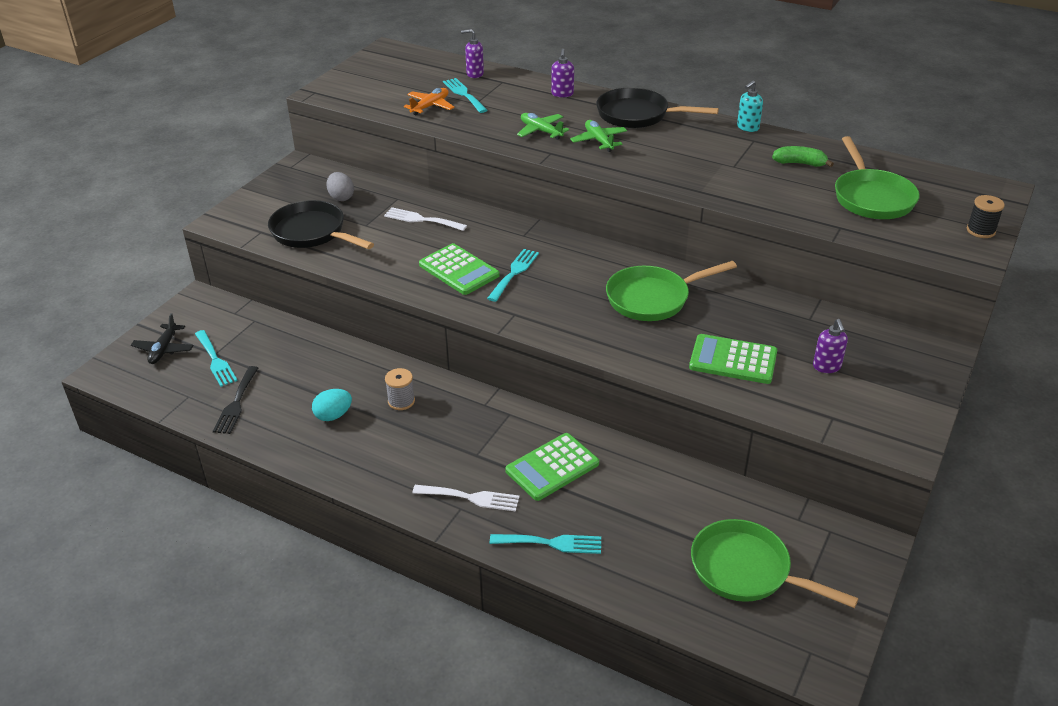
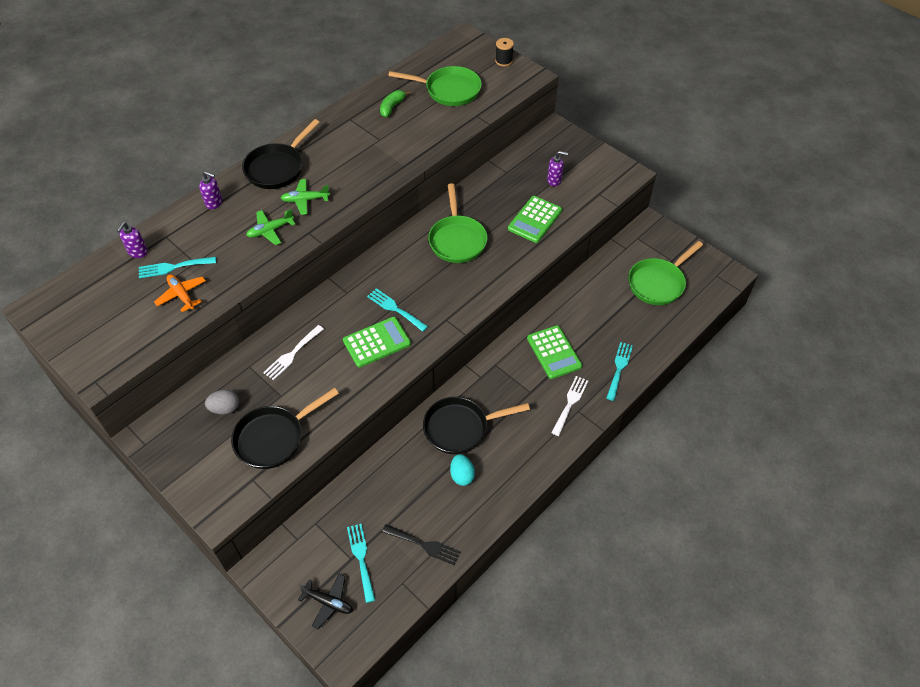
camera: 75 degrees left, 15 degrees up
turquoise fork [195,330,237,387] -> turquoise fork turned 90 degrees counterclockwise [347,524,375,603]
grey spool [385,368,415,410] -> black pan [423,397,530,454]
turquoise soap dispenser [737,80,763,132] -> none

